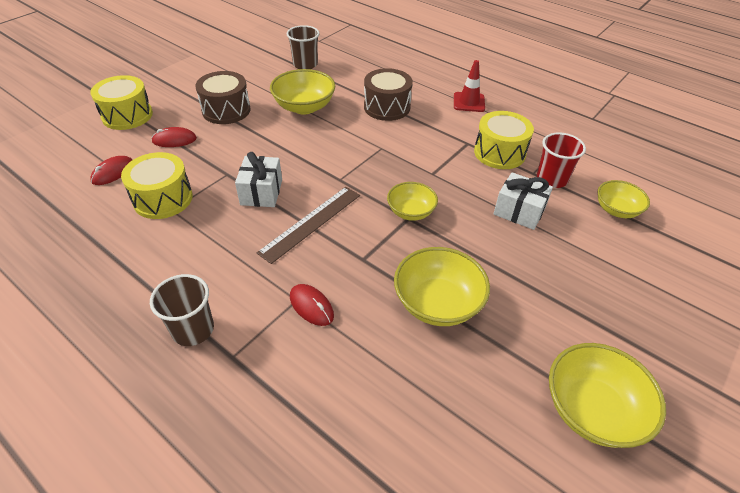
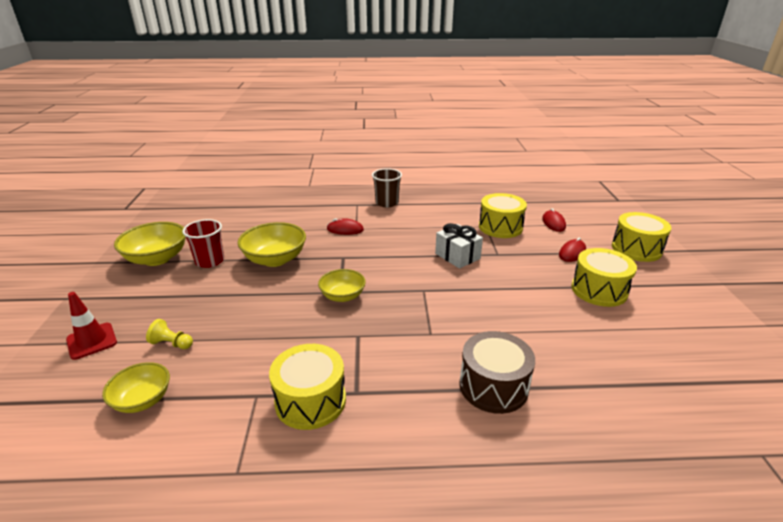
camera: 140 degrees right, 15 degrees down
brown drum [195,71,250,124] -> yellow drum [572,248,637,307]
brown ruler [257,187,360,264] -> none
yellow bowl [270,69,335,114] -> none
brown cup [286,25,319,69] -> none
red traffic cone [454,60,485,112] -> red traffic cone moved to [66,292,117,360]
white gift [494,172,553,230] -> none
red cup [537,132,586,188] -> red cup moved to [182,219,224,268]
none -> yellow pawn [146,319,193,349]

